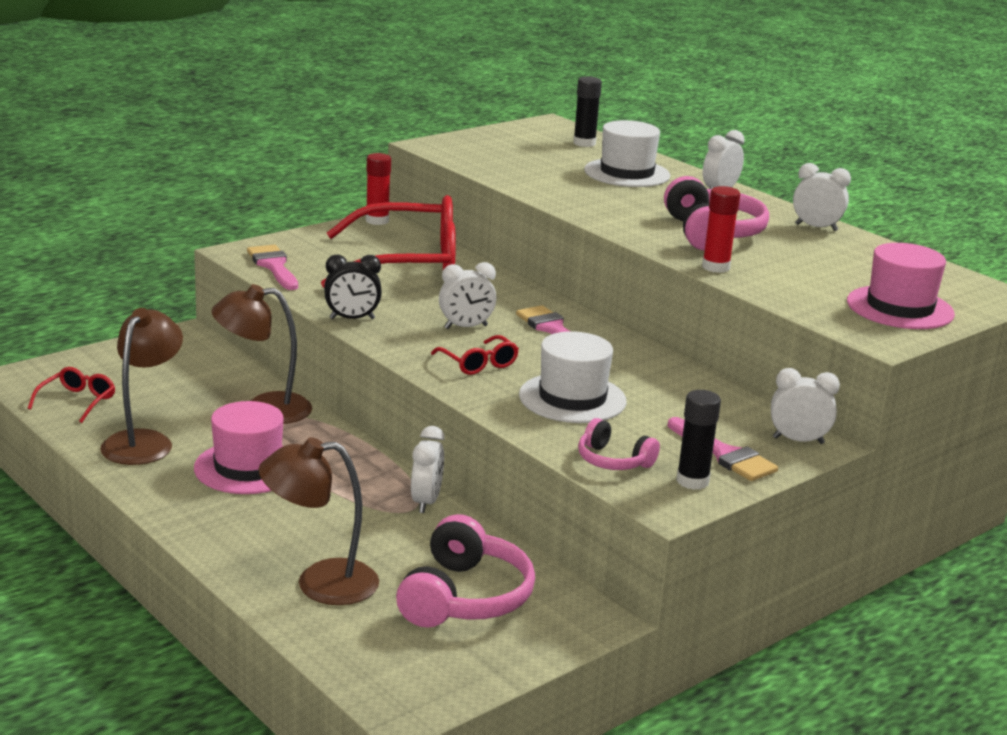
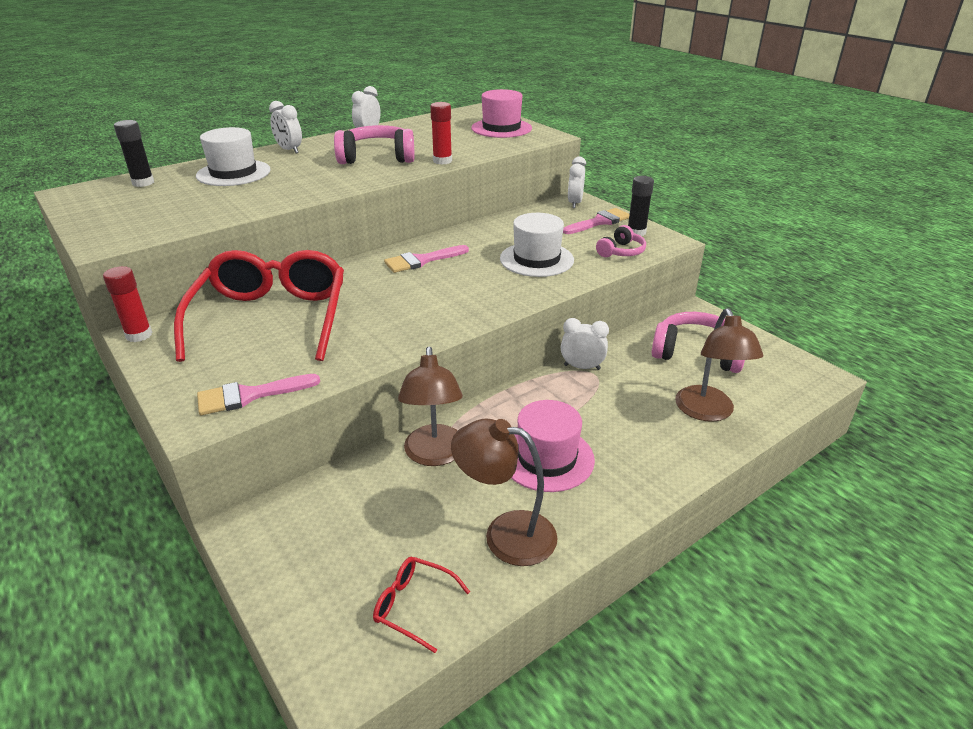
camera: 85 degrees left, 10 degrees up
black clock [324,255,382,319] -> none
red glasses [431,335,519,375] -> none
white clock [439,262,496,329] -> none

